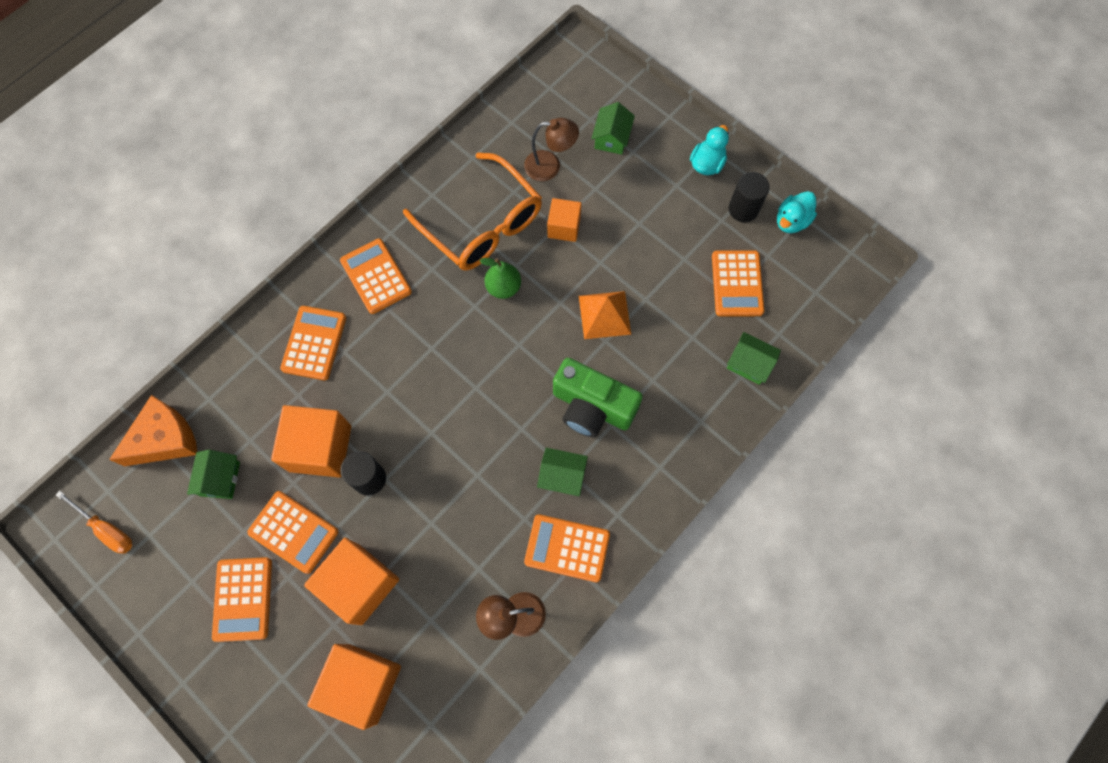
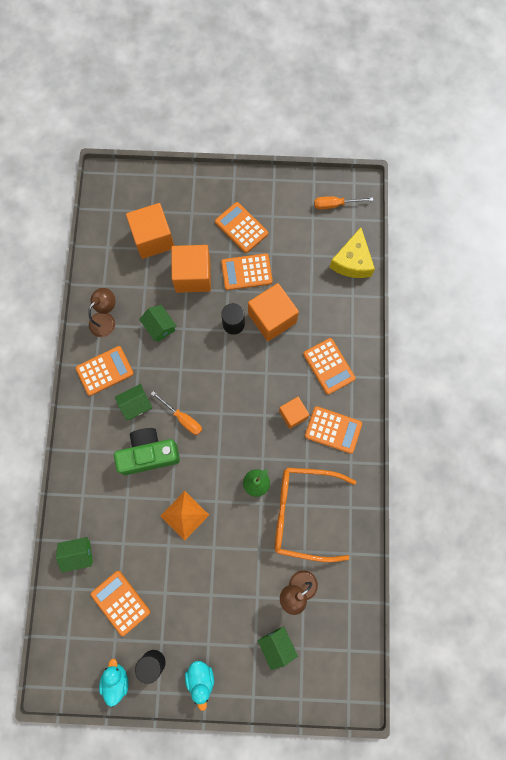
camera: 140 degrees right, 5 degrees up
orange cheese [109,395,197,466] -> yellow cheese [329,227,375,278]
green house [187,450,240,499] -> green house moved to [139,305,177,342]
orange cube [547,198,582,242] -> orange cube moved to [279,397,309,429]
none -> orange screwdriver [151,391,202,435]

